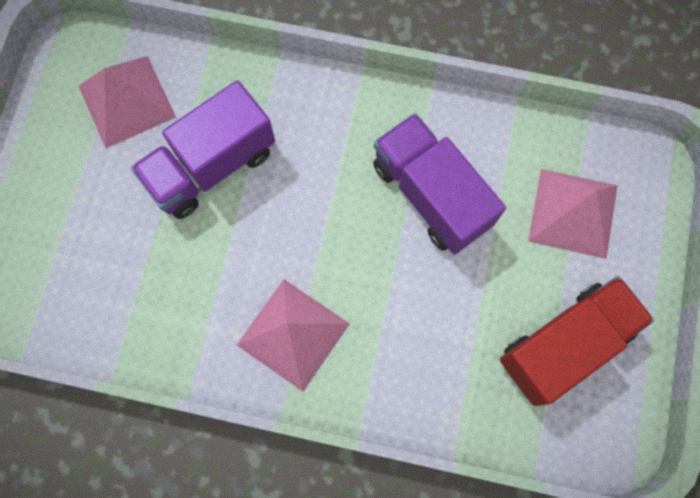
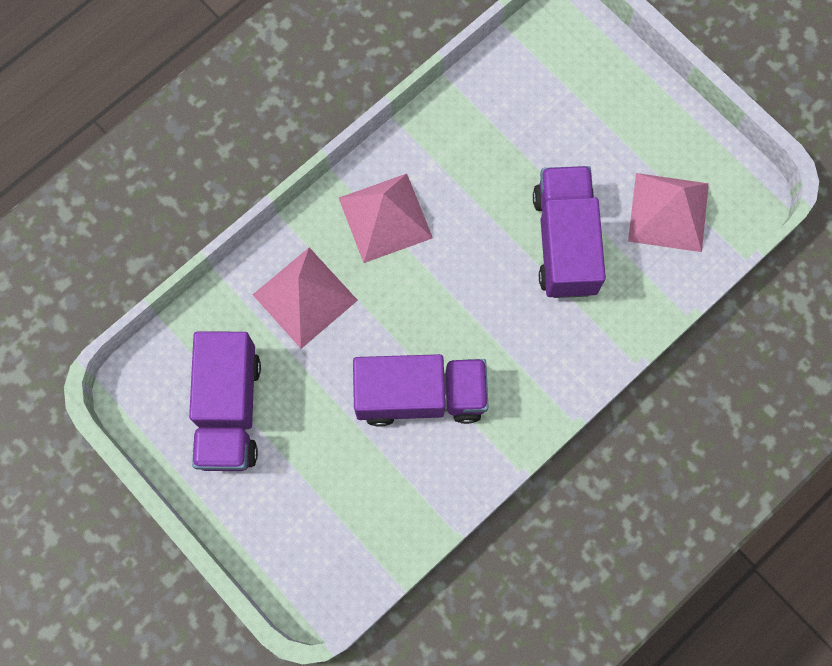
camera: 125 degrees right, 0 degrees up
red truck [500,276,654,406] -> purple truck [189,332,261,471]
pink pyramid [528,169,617,259] -> pink pyramid moved to [253,247,358,349]

